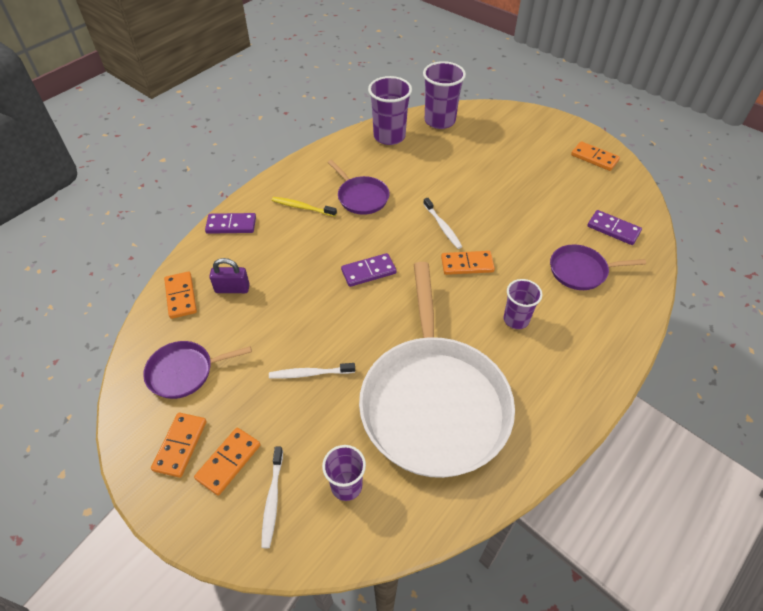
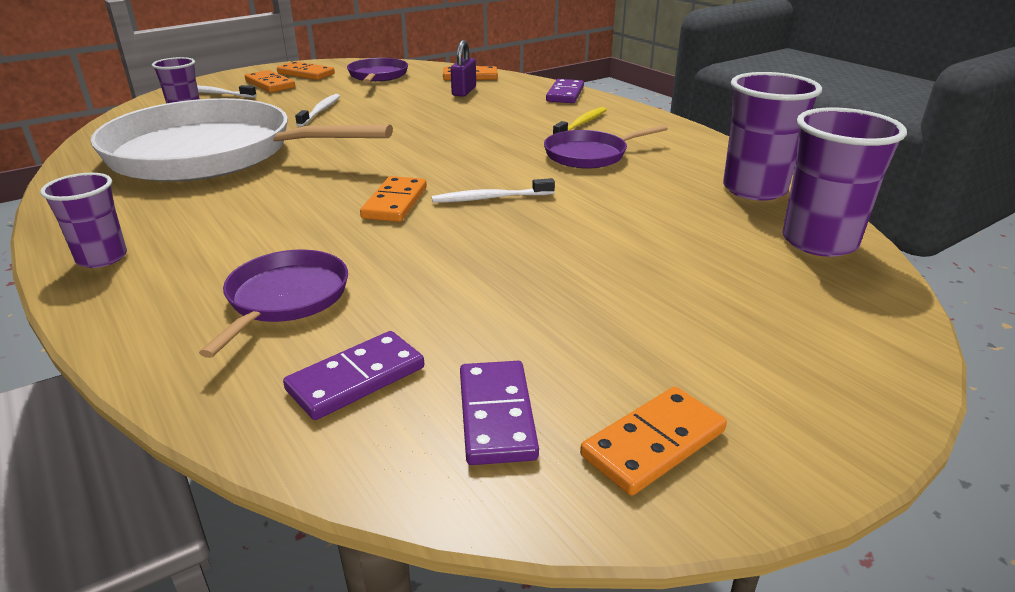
camera: 105 degrees right, 20 degrees down
purple domino [341,253,397,287] -> purple domino moved to [460,361,539,465]
purple cup [504,279,542,329] -> purple cup moved to [40,173,127,268]

